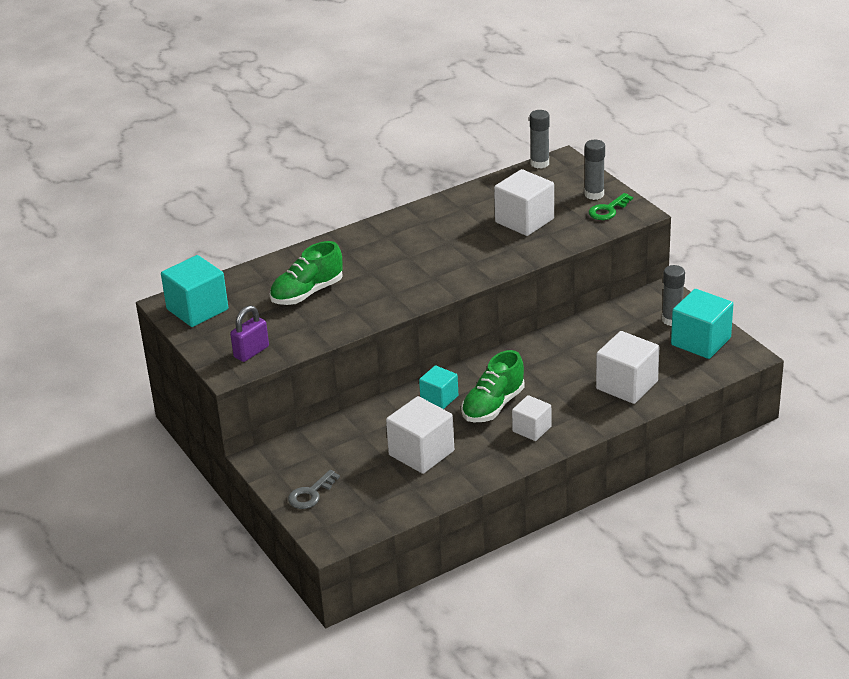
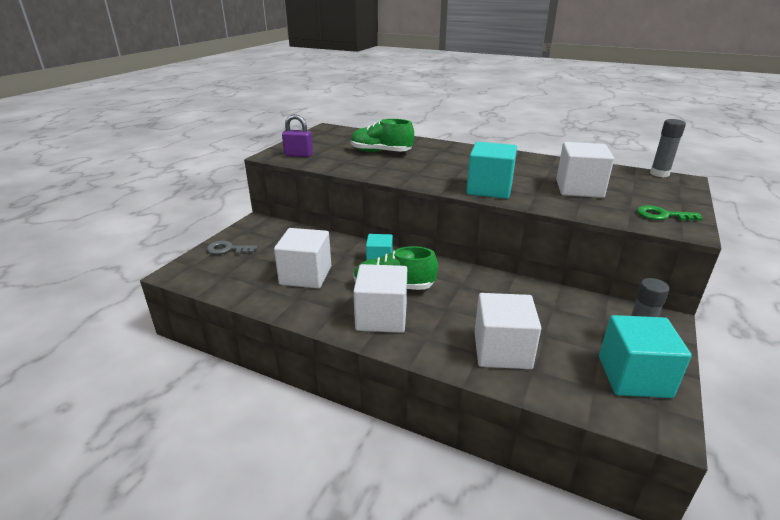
camera: 55 degrees right, 5 degrees down
turquoise cube [161,255,228,327] -> turquoise cube moved to [466,142,517,199]
white cube [512,395,551,441] -> white cube [353,264,407,333], size x1.64
grey glue stick [585,140,605,200] -> none

